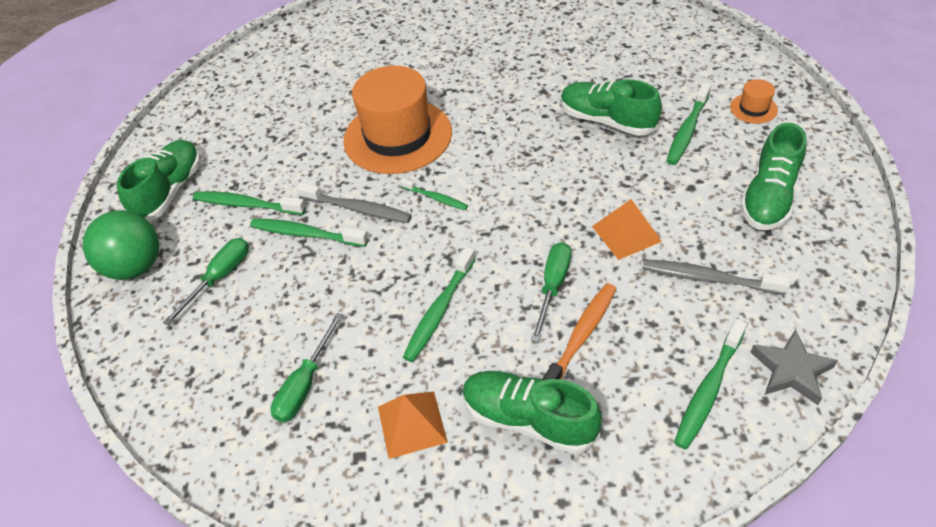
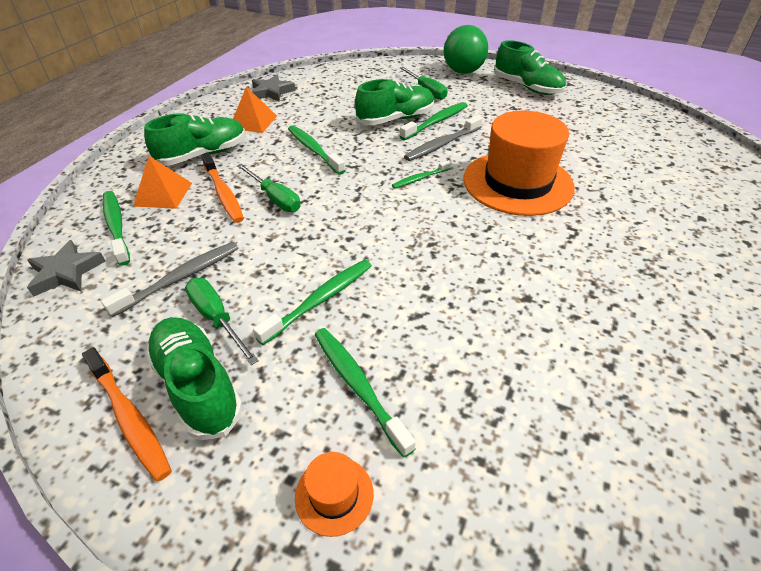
camera: 115 degrees right, 5 degrees down
green toothbrush [193,191,306,215] -> green toothbrush moved to [253,260,372,345]
green screwdriver [271,313,343,422] -> green screwdriver moved to [185,278,259,365]
green shoe [561,79,662,136] -> green shoe moved to [355,79,435,125]
orange pyramid [592,199,662,260] -> orange pyramid moved to [133,156,192,209]
none -> orange toothbrush [82,347,172,481]
none -> grey star [252,75,296,102]

